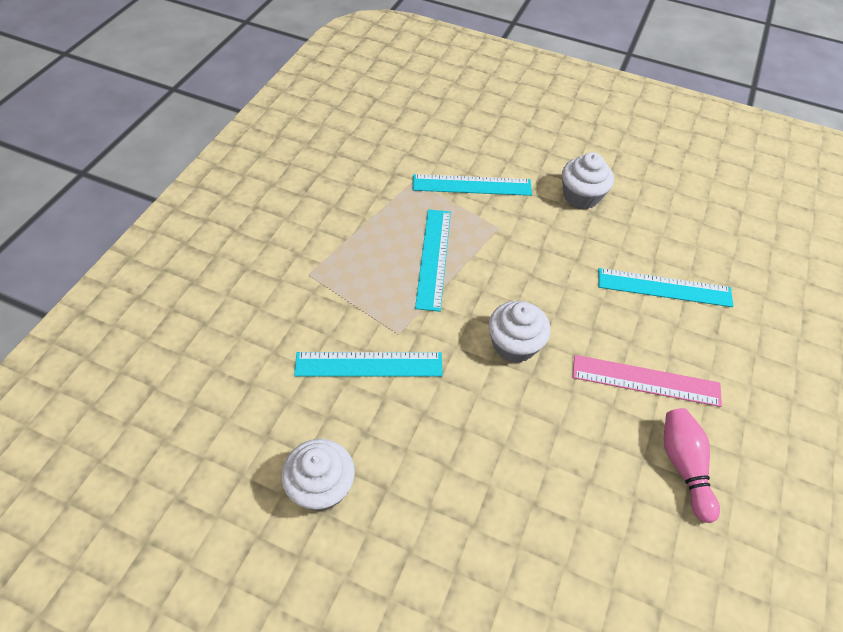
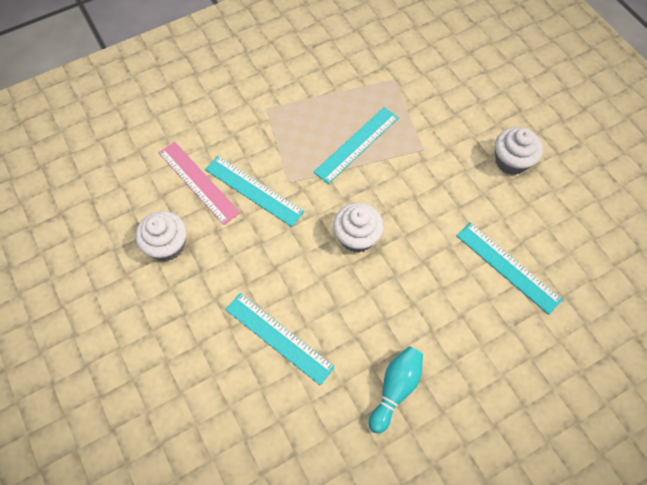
camera: 40 degrees right, 10 degrees up
turquoise ruler [413,174,532,196] -> turquoise ruler moved to [225,293,335,386]
pink ruler [573,355,722,407] -> pink ruler moved to [159,142,240,225]
pink bowling pin [664,408,720,523] -> turquoise bowling pin [369,346,423,434]

